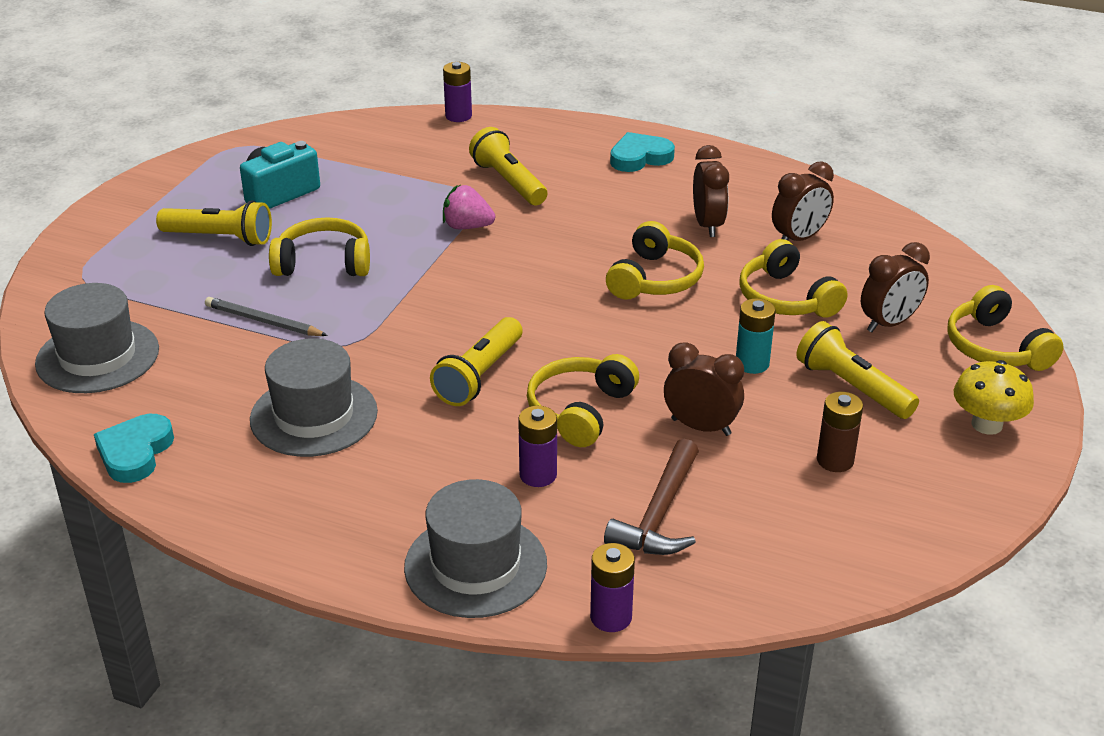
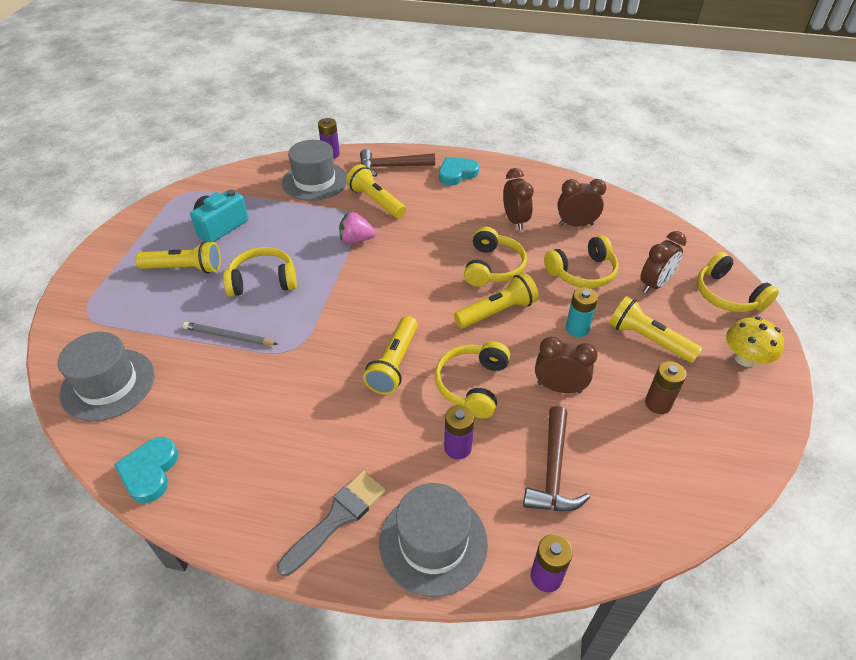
camera: 10 degrees left, 10 degrees up
grey hat [250,338,378,457] -> grey hat moved to [282,140,347,201]
yellow headphones [739,239,848,318] -> yellow headphones turned 75 degrees counterclockwise [544,235,618,288]
brown clock [772,161,834,241] -> brown clock turned 135 degrees counterclockwise [557,179,606,227]
none -> grey brush [277,471,386,576]
none -> brown hammer [360,149,435,177]
none -> yellow flashlight [454,273,539,329]

